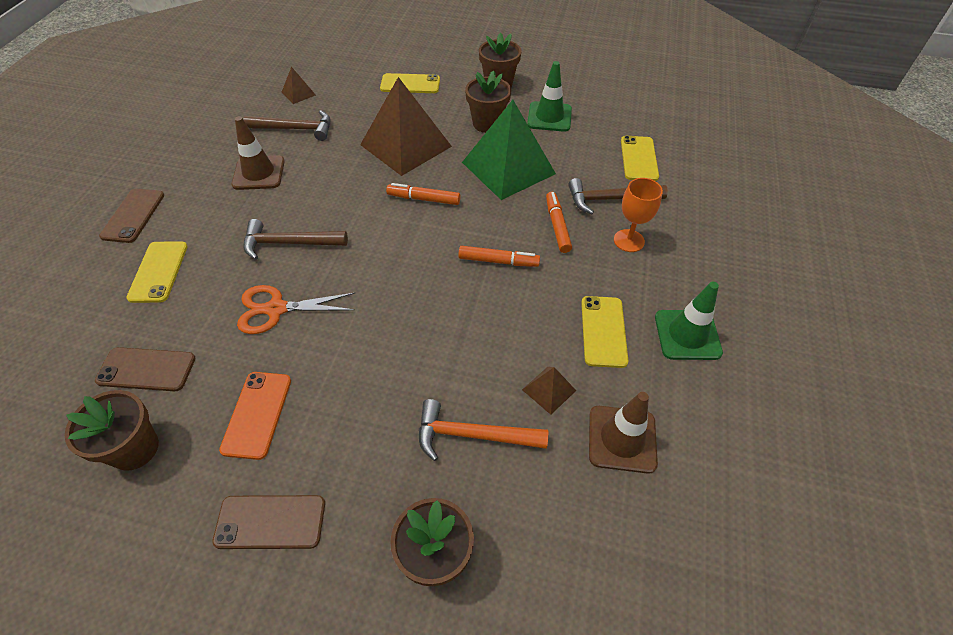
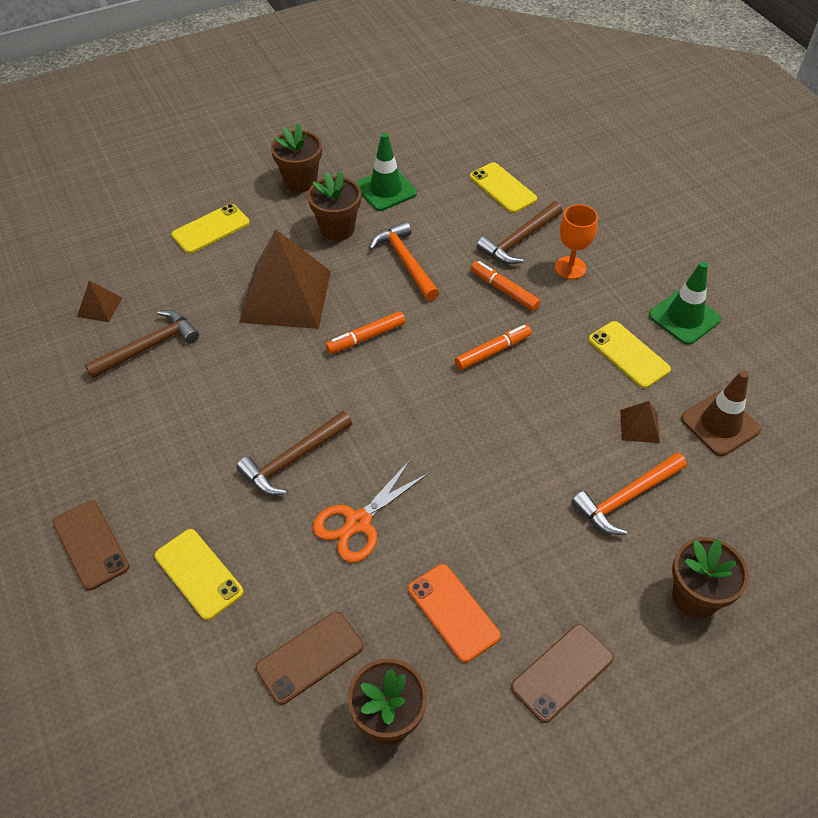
camera: 40 degrees left, 0 degrees up
brown traffic cone [231,116,285,190] -> none
green pyramid [462,100,556,200] -> orange hammer [369,221,439,301]

